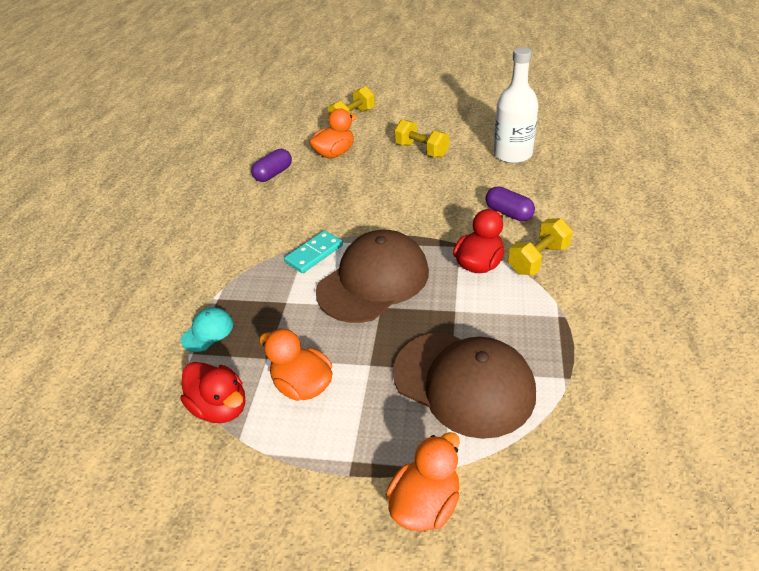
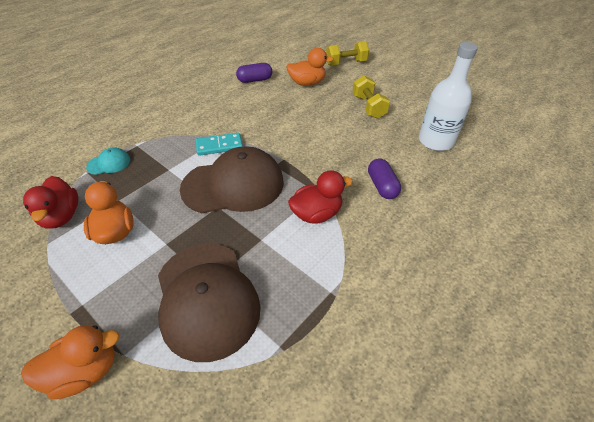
camera: 30 degrees right, 5 degrees up
yellow dumbbell [508,218,573,275] -> none

